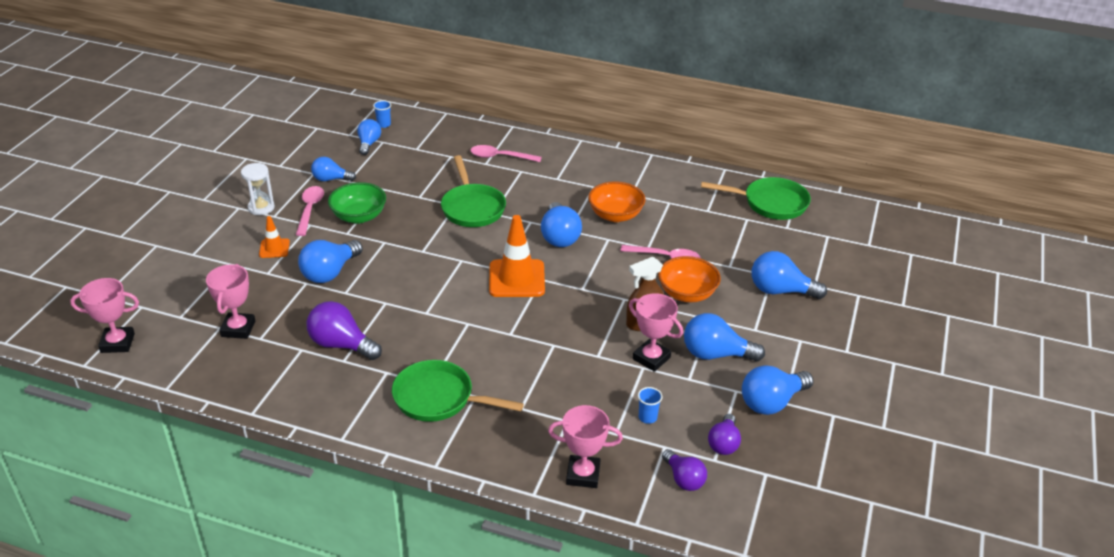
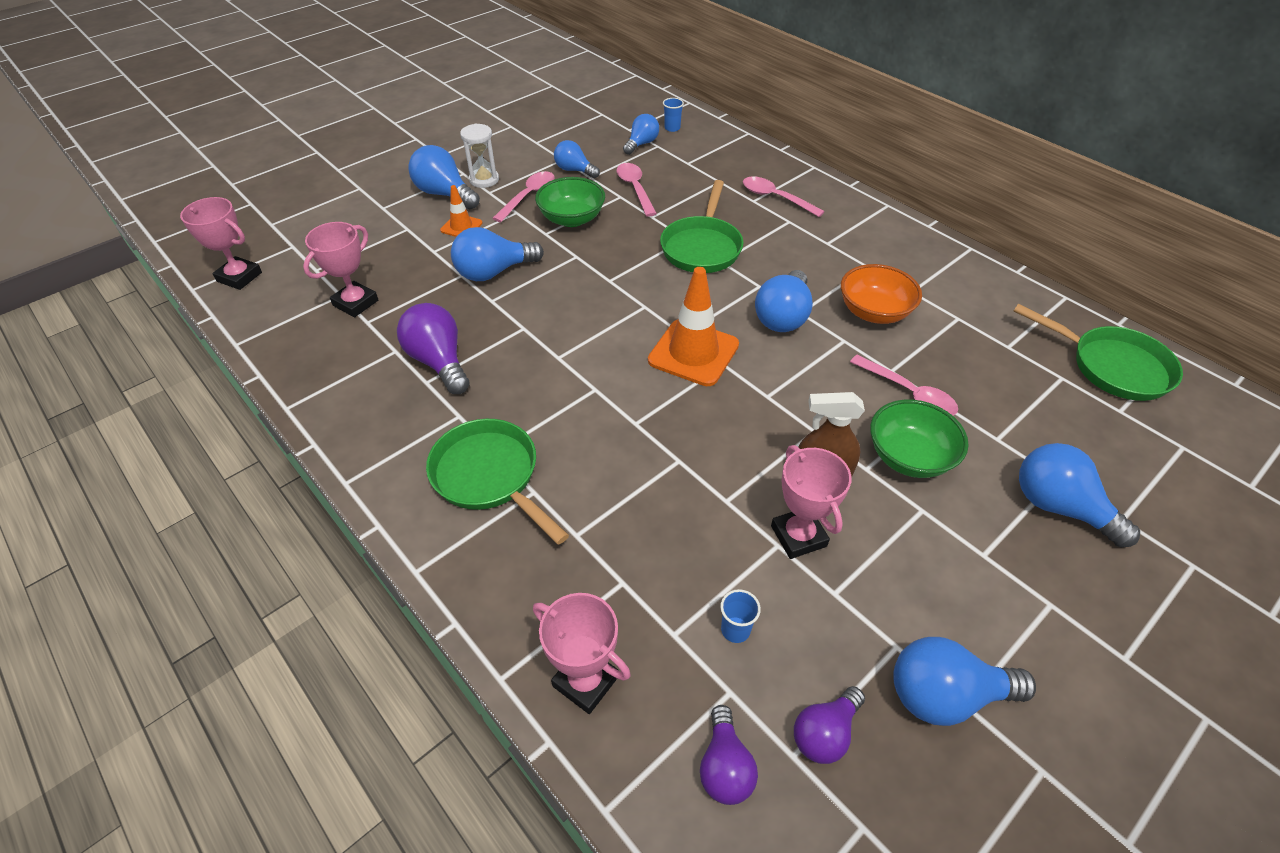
camera: 30 degrees right, 10 degrees up
orange bowl [658,256,721,302] -> green bowl [870,400,969,478]
blue light bulb [684,313,765,362] -> blue light bulb moved to [408,145,480,209]
none -> pink spoon [616,163,657,217]

